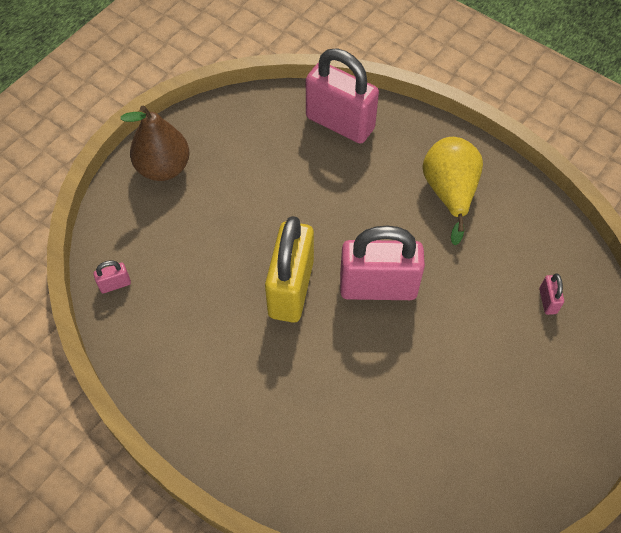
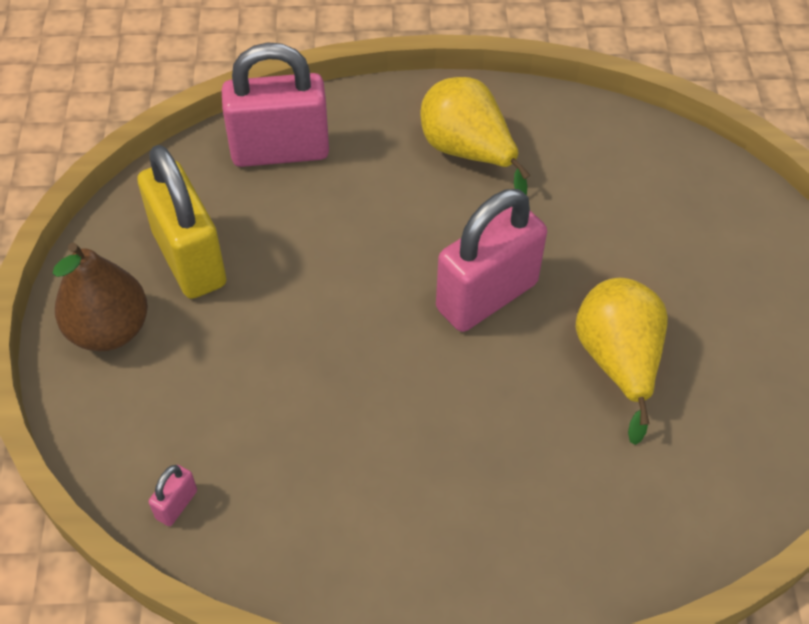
camera: 40 degrees left, 5 degrees down
yellow padlock [265,216,314,323] -> yellow padlock moved to [137,145,226,299]
pink padlock [539,273,564,315] -> none
none -> yellow pear [575,278,668,445]

